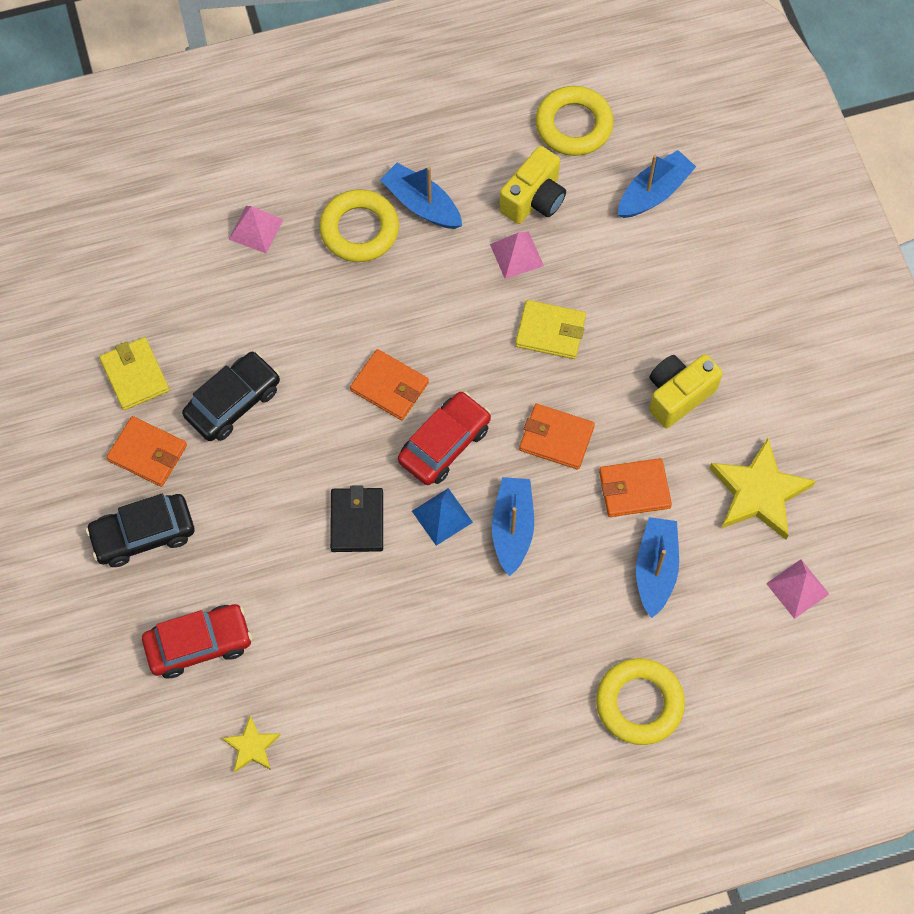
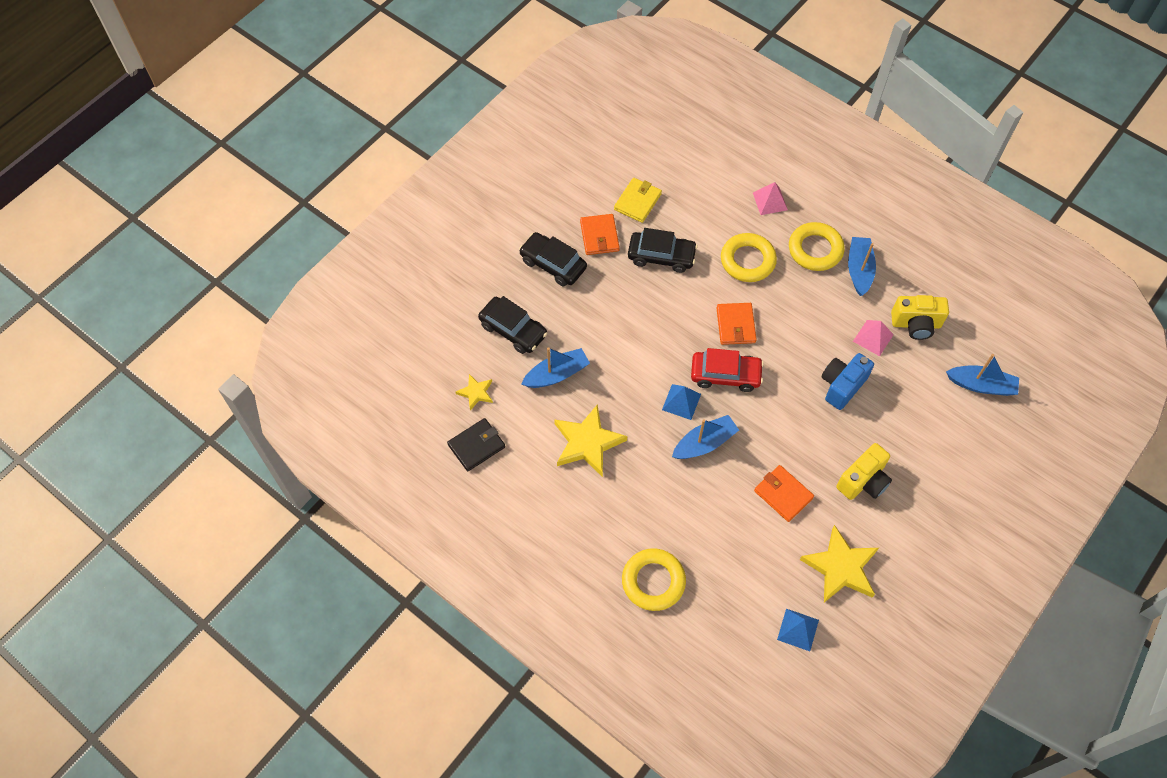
camera: 55 degrees right, 5 degrees down
red car [142,604,252,678] -> black car [478,296,548,354]
black wallet [330,485,383,552] -> black wallet moved to [447,418,505,471]
yellow wallet [515,300,586,359] -> blue camera [821,353,874,410]
orange wallet [519,404,595,470] -> none
yellow ring [535,86,614,156] -> yellow ring moved to [721,233,777,282]
blue boat [636,517,679,618] -> blue boat moved to [521,347,590,388]
yellow camera [649,354,723,428] -> yellow camera turned 120 degrees clockwise [836,443,892,500]
pink pyramid [766,559,829,619] -> blue pyramid [777,609,819,651]
none -> yellow star [554,405,627,477]

